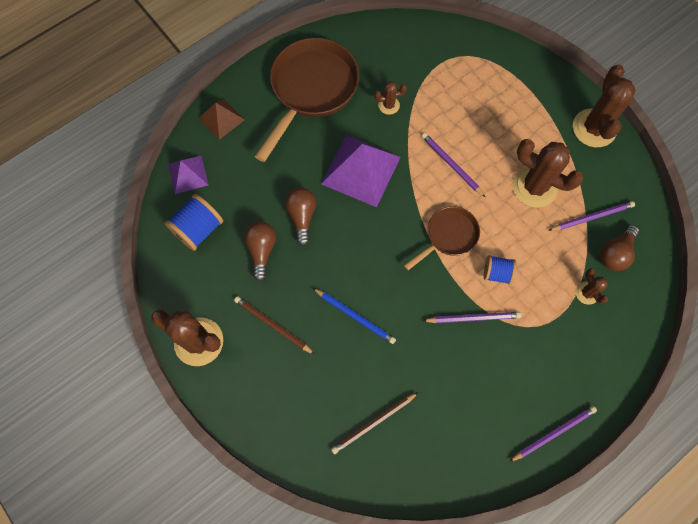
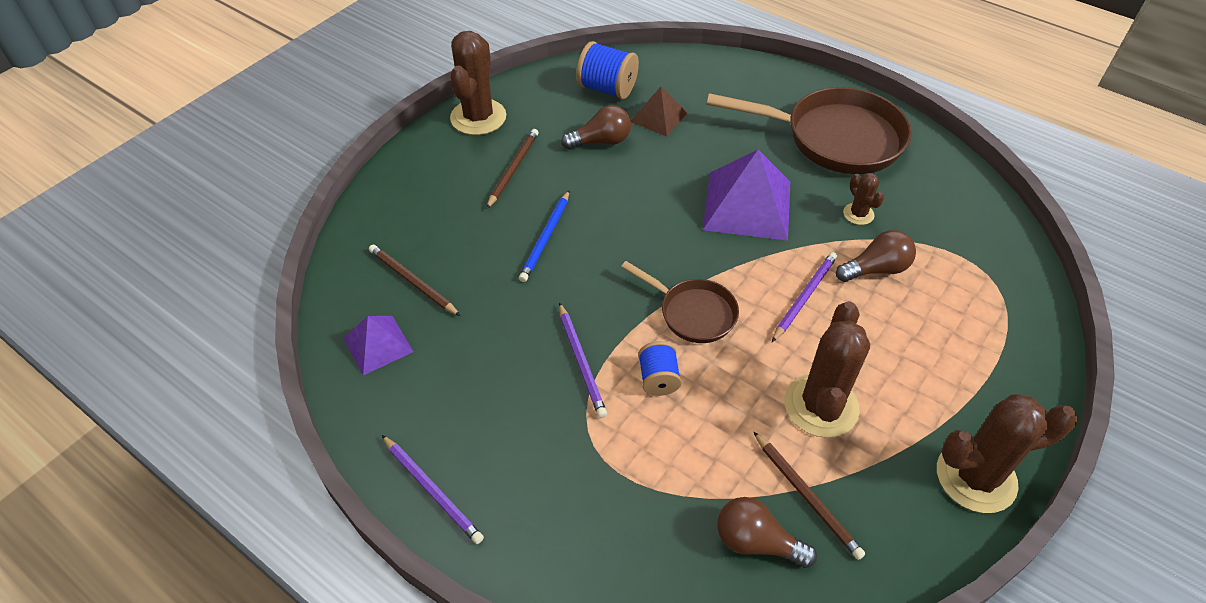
camera: 75 degrees right, 20 degrees down
purple pyramid [168,156,209,194] -> purple pyramid moved to [343,316,413,375]
brown pyramid [198,99,245,140] -> brown pyramid moved to [631,87,687,136]
brown light bulb [285,187,316,246] -> brown light bulb moved to [836,230,916,282]
purple pencil [548,201,635,231] -> brown pencil [753,431,865,560]
brown cactus [576,268,608,305] -> none

